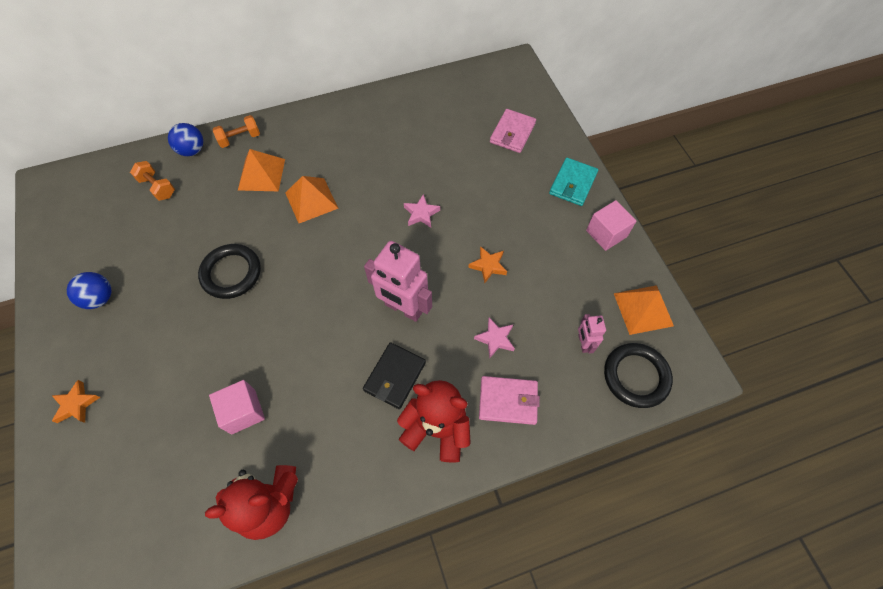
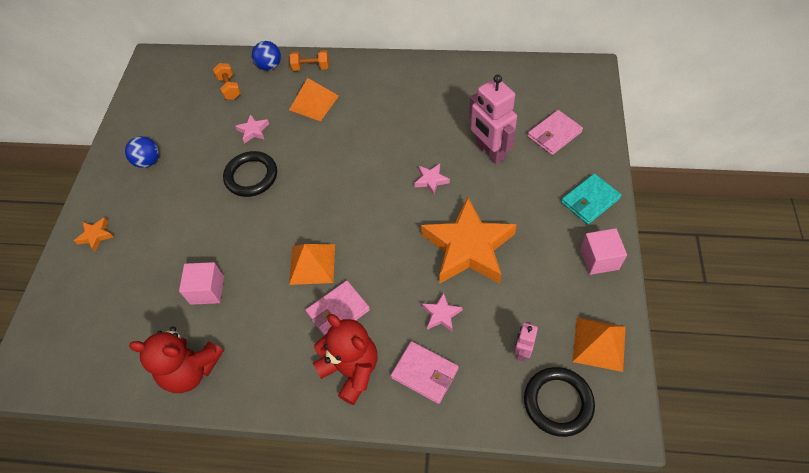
camera: 30 degrees right, 5 degrees down
orange pyramid [285,176,339,223] -> orange pyramid moved to [289,244,335,285]
black wallet [363,342,426,409] -> pink wallet [306,281,370,336]
pink robot [364,241,432,322] -> pink robot moved to [469,75,517,164]
orange star [468,246,507,283] -> orange star [421,197,517,283], size x2.47
none -> pink star [235,114,269,144]

